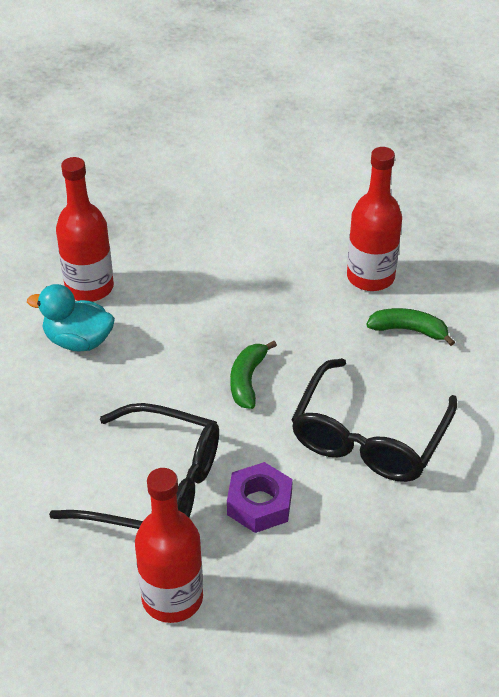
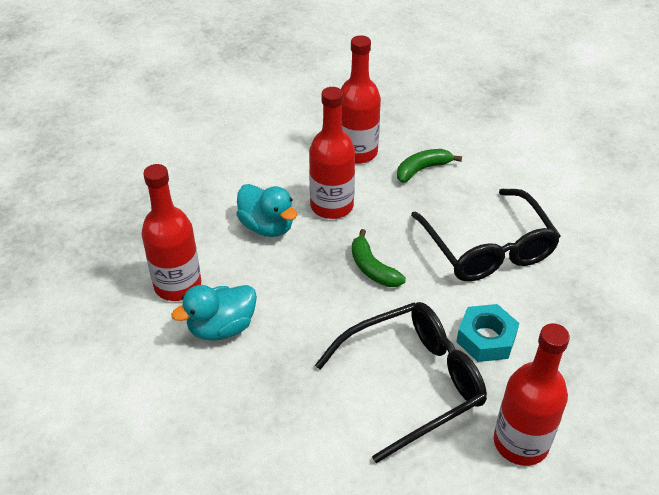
camera: 45 degrees left, 0 degrees up
purple nut [227,462,293,533] -> turquoise nut [456,304,519,362]
none -> turquoise duck [236,184,297,237]
none -> red bottle [309,87,355,219]

